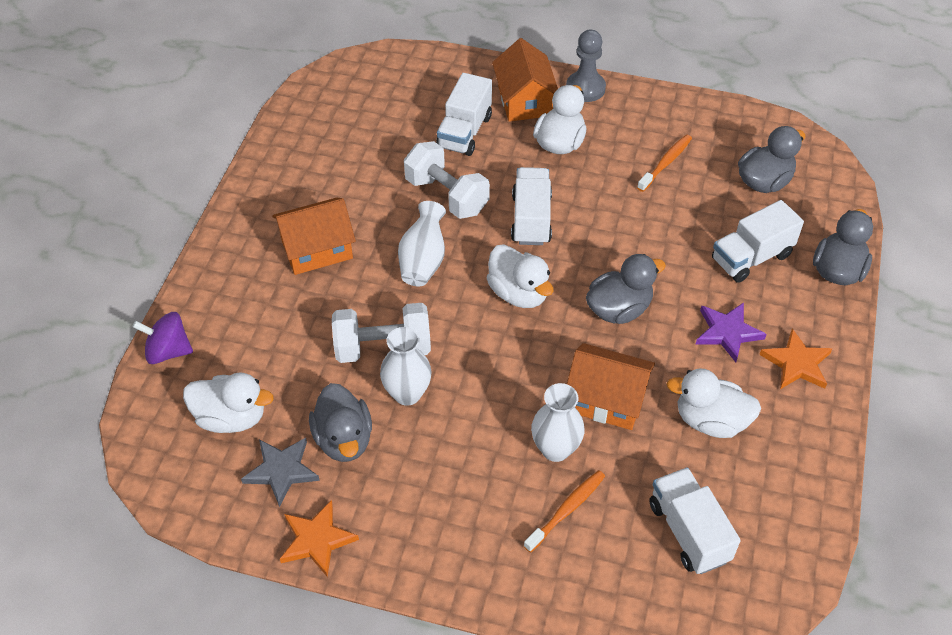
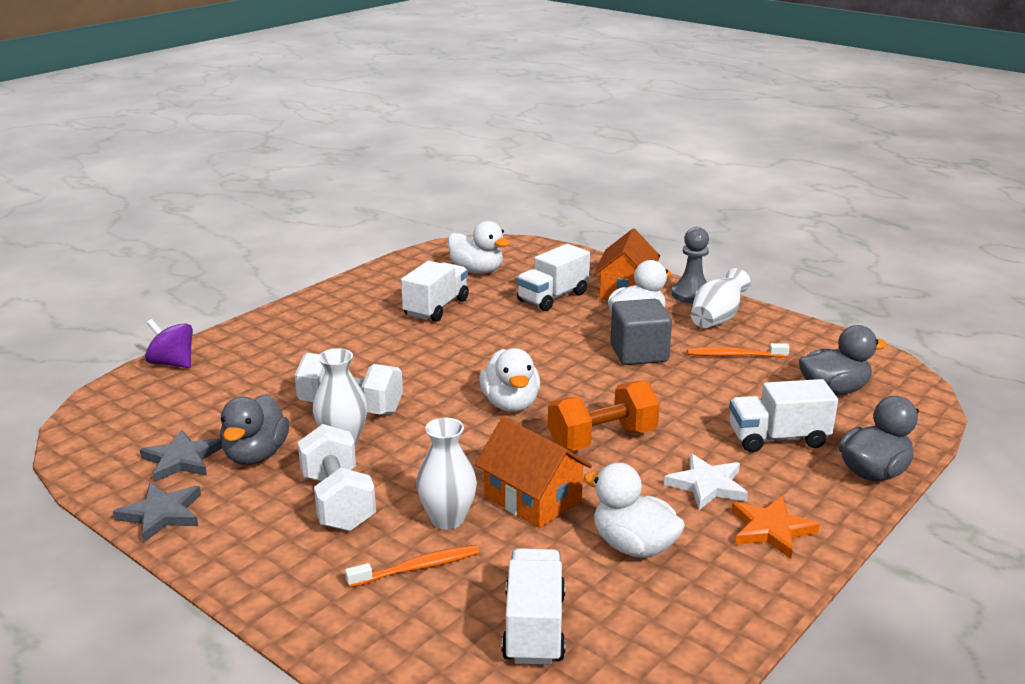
camera: 25 degrees right, 25 degrees down
white duck [183,373,274,433] -> white duck moved to [448,221,510,274]
orange house [272,198,356,275] -> none
orange star [280,500,359,577] -> grey star [113,483,201,543]
white vase [398,201,446,286] -> white vase moved to [691,268,751,328]
white dumbbell [404,141,490,219] -> white dumbbell moved to [298,424,376,531]
white truck [511,167,552,245] -> white truck moved to [401,261,469,322]
grey duck [586,254,666,324] -> orange dumbbell [548,380,660,451]
orange toothbrush [637,134,692,192] -> orange toothbrush turned 150 degrees counterclockwise [687,343,790,358]
purple star [695,303,767,362] -> white star [664,454,748,510]
none -> grey cube [610,299,672,365]

